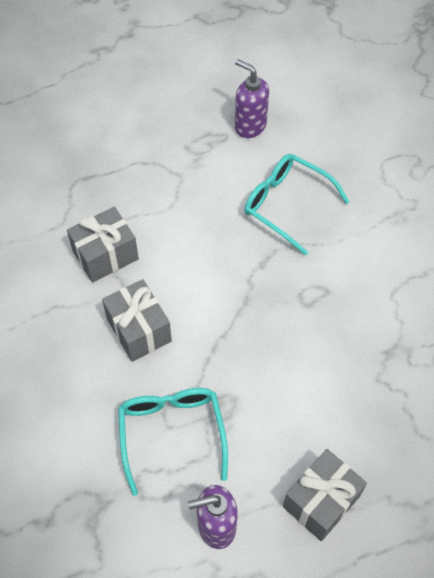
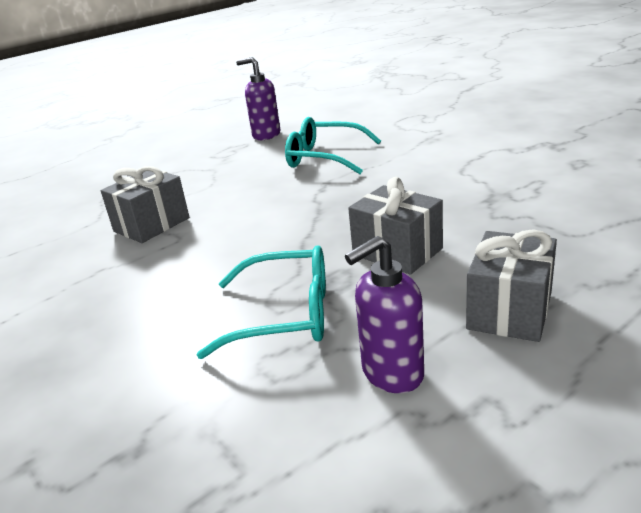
camera: 15 degrees left, 30 degrees down
grey gift [102,279,172,362] -> grey gift moved to [348,177,443,275]
turquoise glasses [118,388,228,496] -> turquoise glasses turned 120 degrees clockwise [197,245,326,359]

